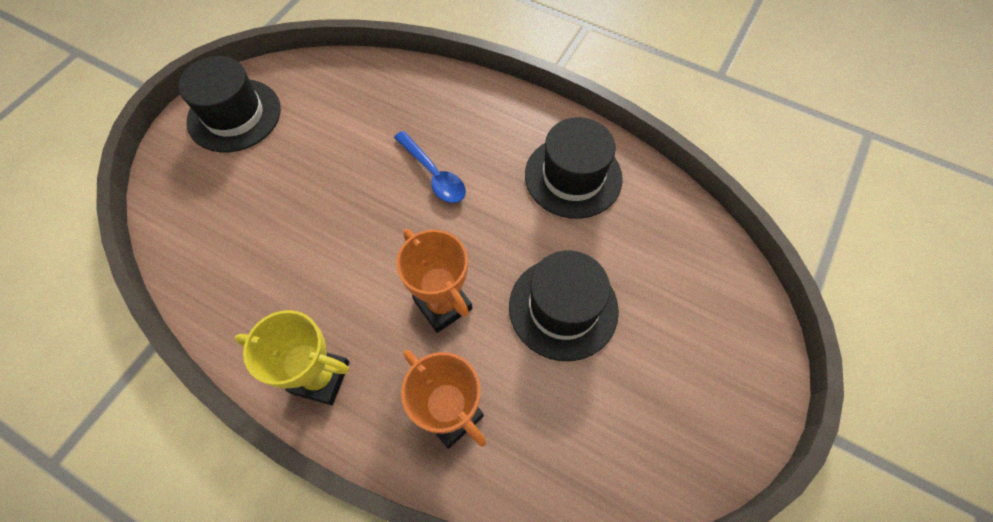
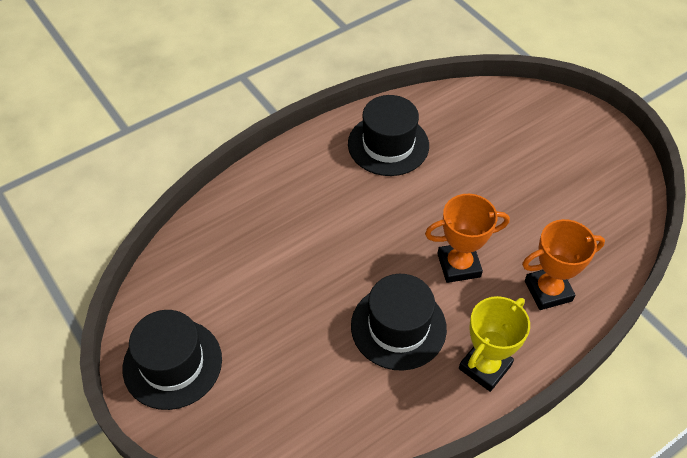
camera: 65 degrees left, 10 degrees down
blue spoon [394,131,466,203] -> none
black hat [509,250,619,361] -> black hat moved to [351,274,447,371]

